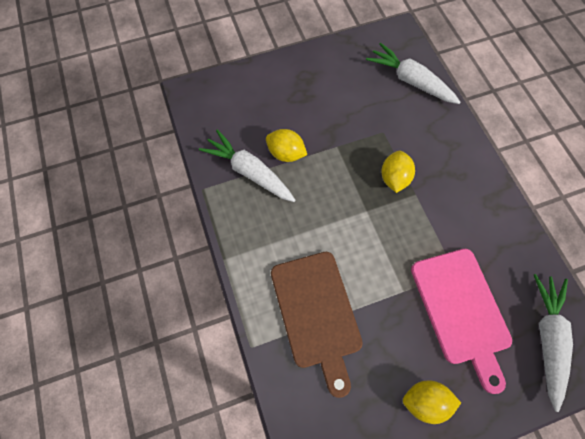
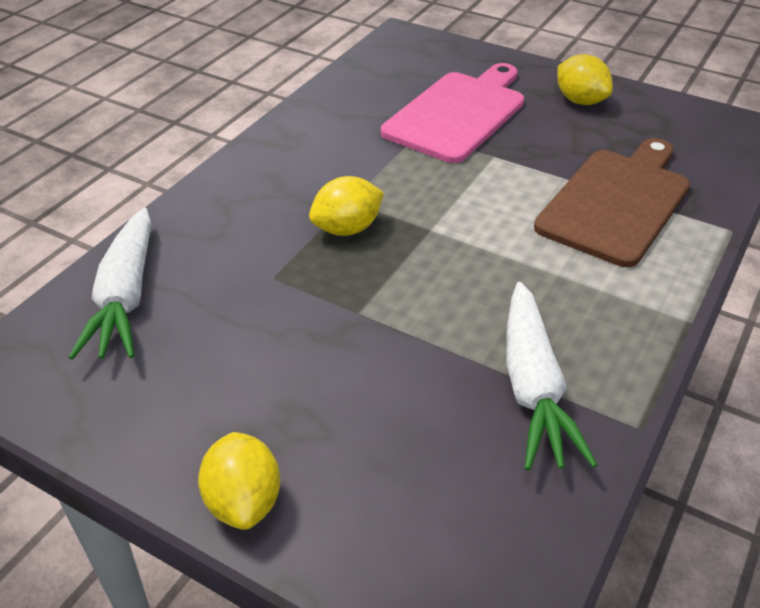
camera: 130 degrees left, 25 degrees down
yellow lemon [266,129,307,162] -> yellow lemon moved to [198,432,280,530]
white carrot [534,274,573,412] -> none

